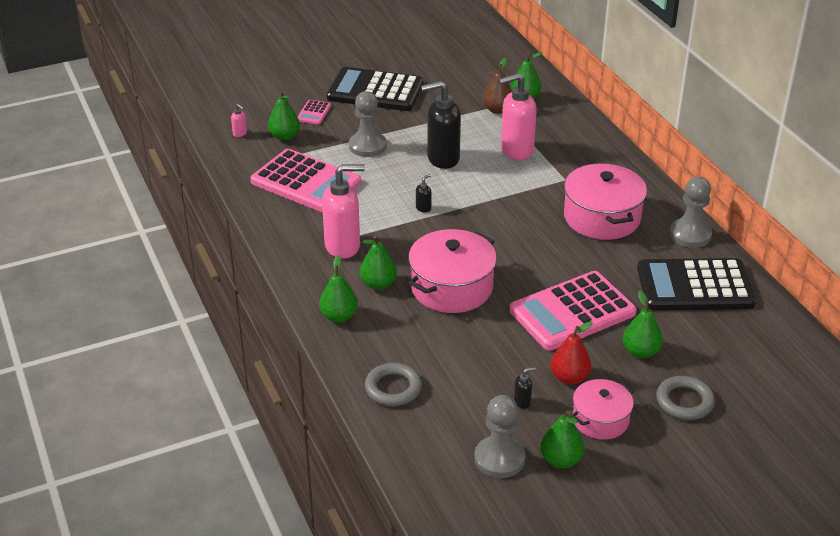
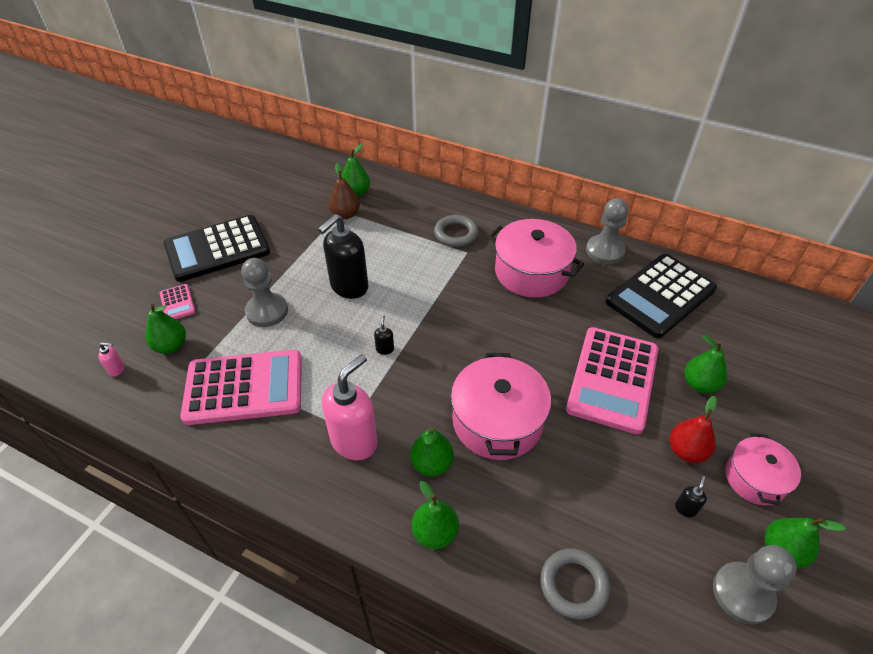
camera: 40 degrees left, 10 degrees up
pink soap dispenser [499,73,537,160] -> none
grey ring [656,376,715,420] -> grey ring moved to [434,215,478,247]

